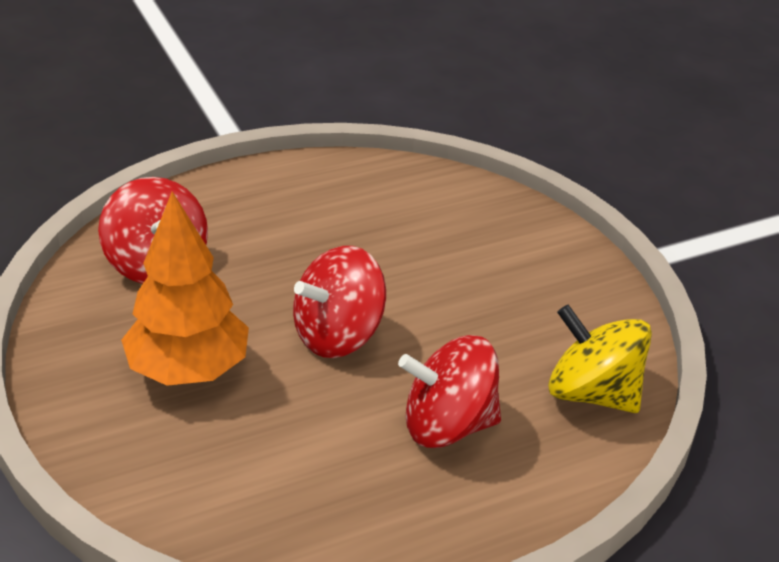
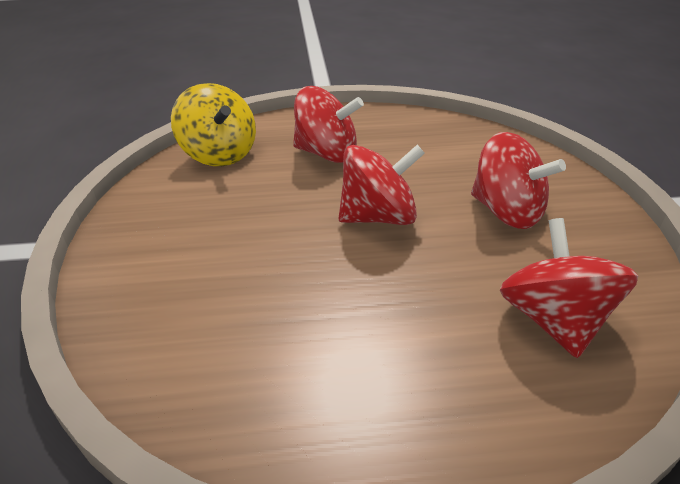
camera: 160 degrees left, 0 degrees up
orange tree [121,191,249,386] -> red spinning top [471,132,566,229]

